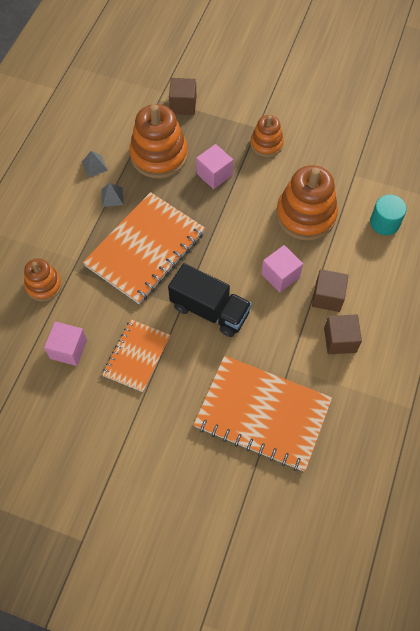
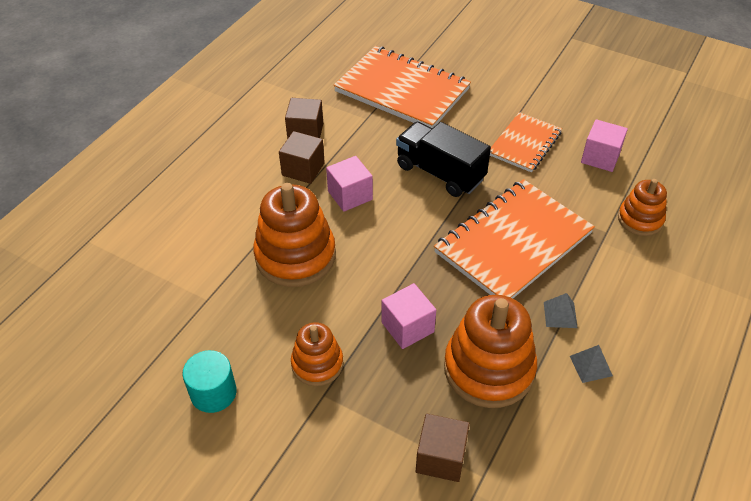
camera: 170 degrees left, 15 degrees down
turquoise cylinder [370,195,407,235] -> turquoise cylinder moved to [182,350,237,413]

